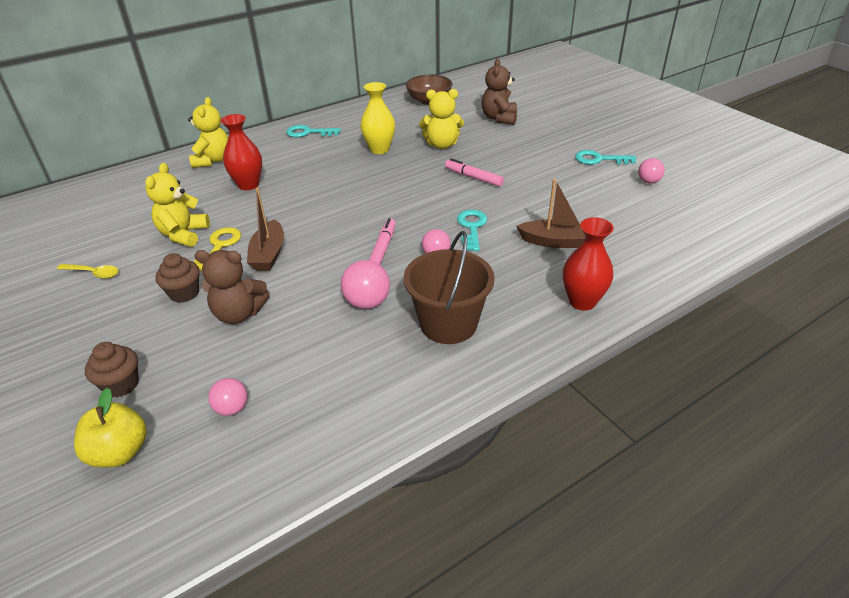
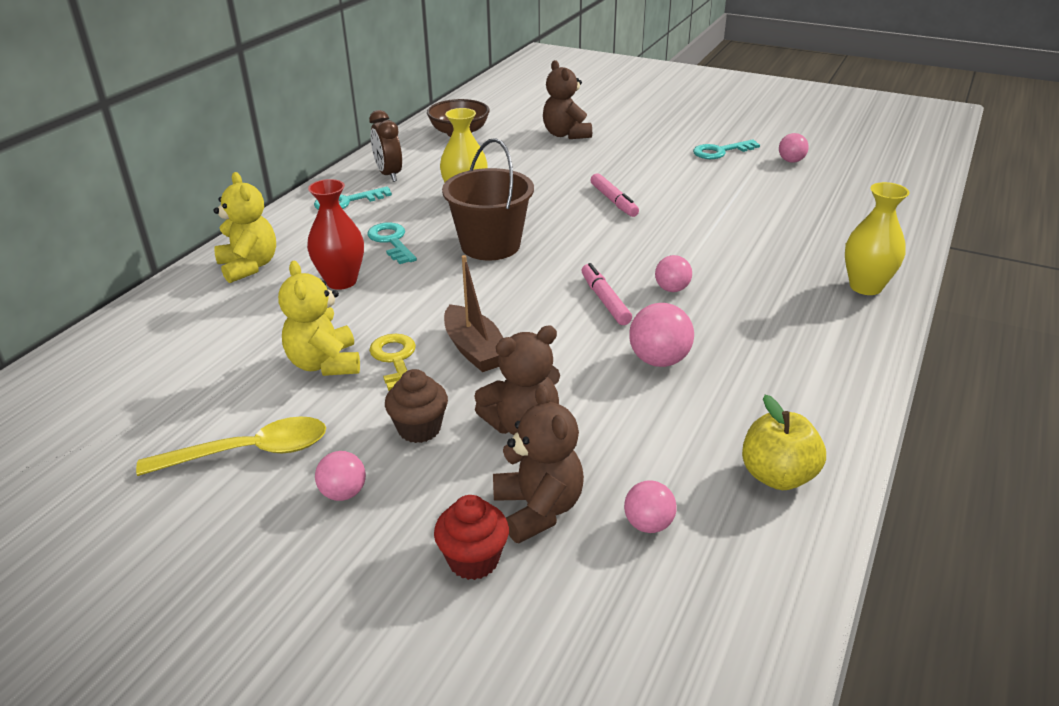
camera: 30 degrees left, 5 degrees down
yellow spoon [57,264,119,279] -> yellow spoon [136,417,326,476], size x1.65
yellow apple [74,388,147,467] -> yellow apple moved to [742,395,826,490]
brown cupcake [85,342,139,397] -> red cupcake [434,495,509,580]
brown bucket [404,231,495,344] -> brown bucket moved to [442,138,534,260]
yellow teddy bear [419,89,464,149] -> none
pink marker [445,158,504,187] -> pink marker turned 120 degrees counterclockwise [590,173,639,217]
turquoise key [457,210,487,251] -> turquoise key moved to [368,222,417,264]
brown boat [516,179,586,248] -> none
red vase [563,217,614,311] -> yellow vase [845,182,909,295]
none -> pink ball [315,451,366,501]
none -> brown clock [369,110,402,182]
none -> brown teddy bear [493,385,584,543]

